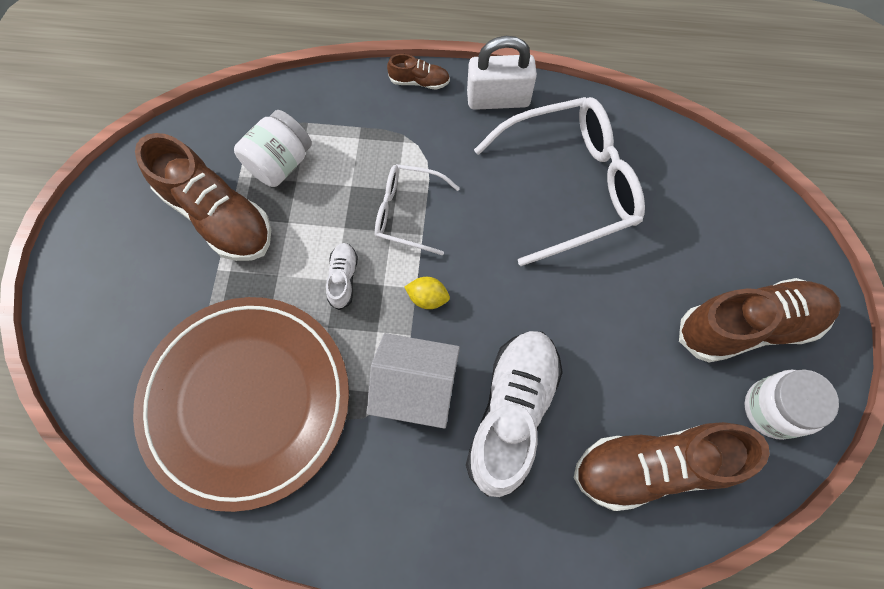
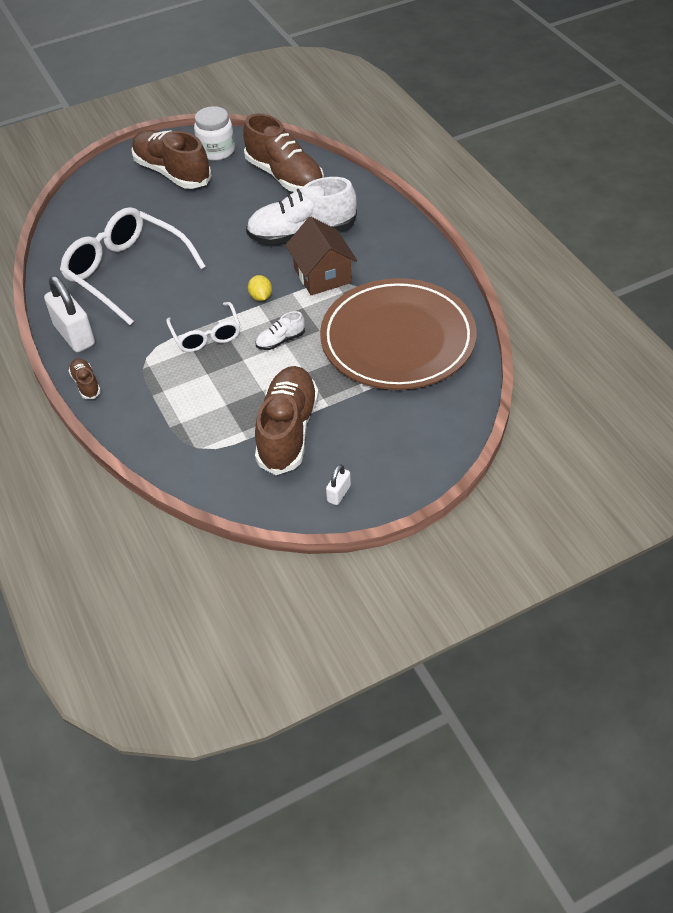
camera: 120 degrees left, 20 degrees down
white jar [234,110,312,187] -> none
white house [367,333,460,429] -> brown house [286,216,357,295]
none -> white padlock [326,464,351,505]

